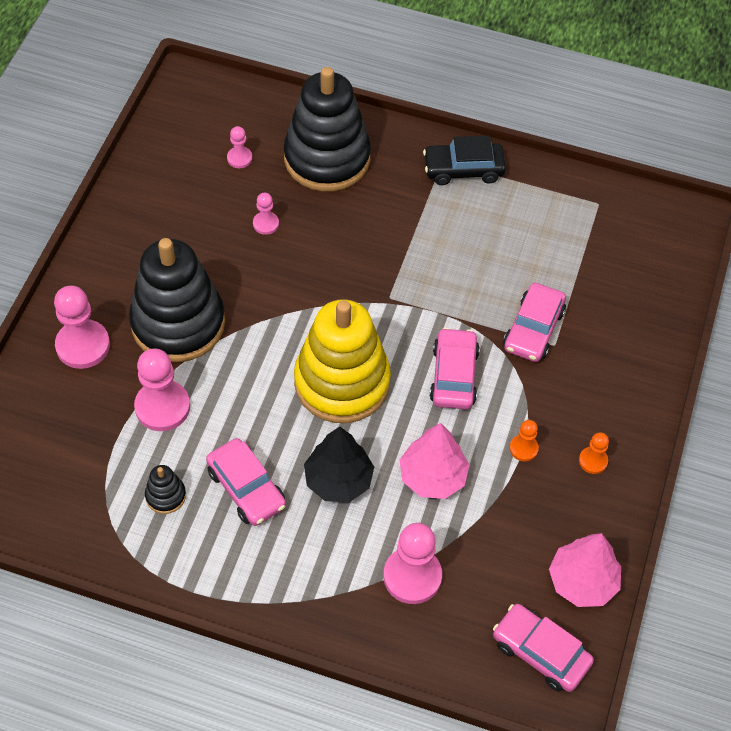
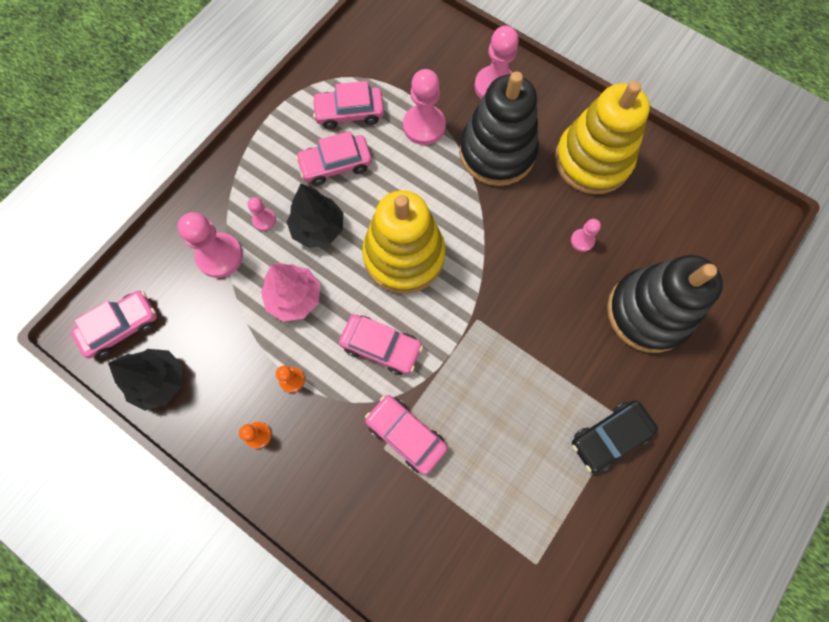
camera: 110 degrees right, 15 degrees up
black stacking toy [145,465,186,514] -> pink car [312,81,384,129]
pink pawn [227,126,252,168] -> pink pawn moved to [247,197,276,231]
black car [423,136,506,185] -> black car turned 135 degrees counterclockwise [572,400,658,473]
pink tree [549,533,621,607] -> black tree [108,349,182,411]
none -> yellow stacking toy [555,81,650,194]

